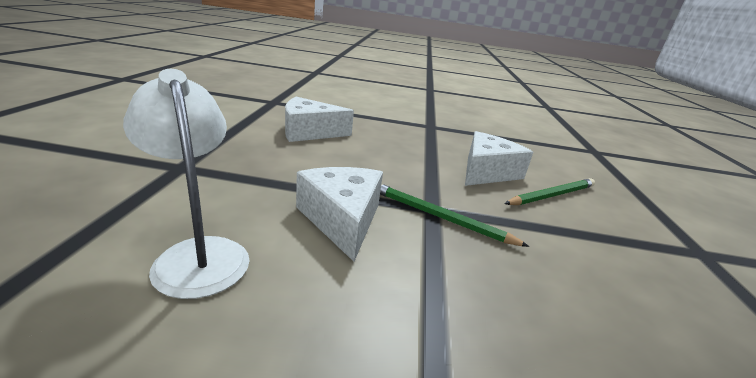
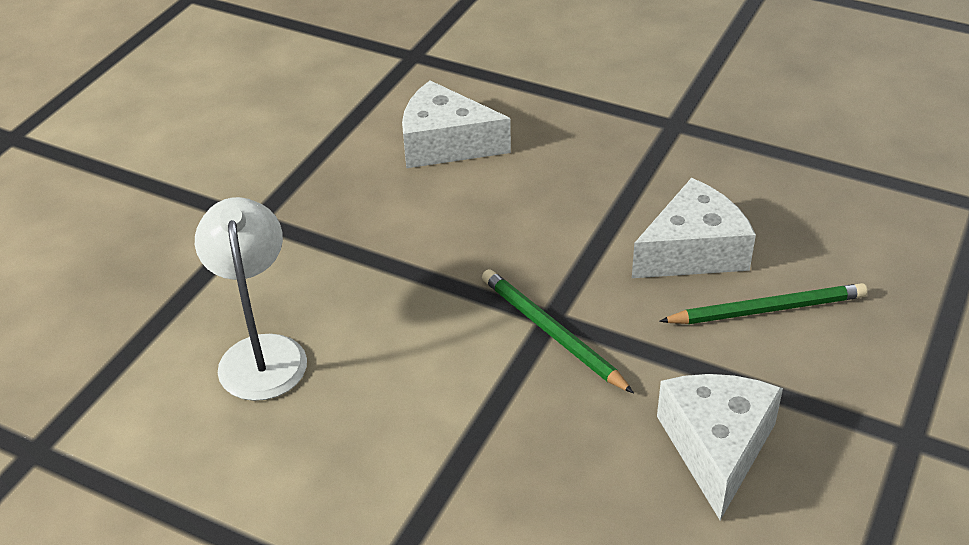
camera: 25 degrees right, 15 degrees up
white cheese [296,167,383,262] -> white cheese moved to [657,374,783,520]

